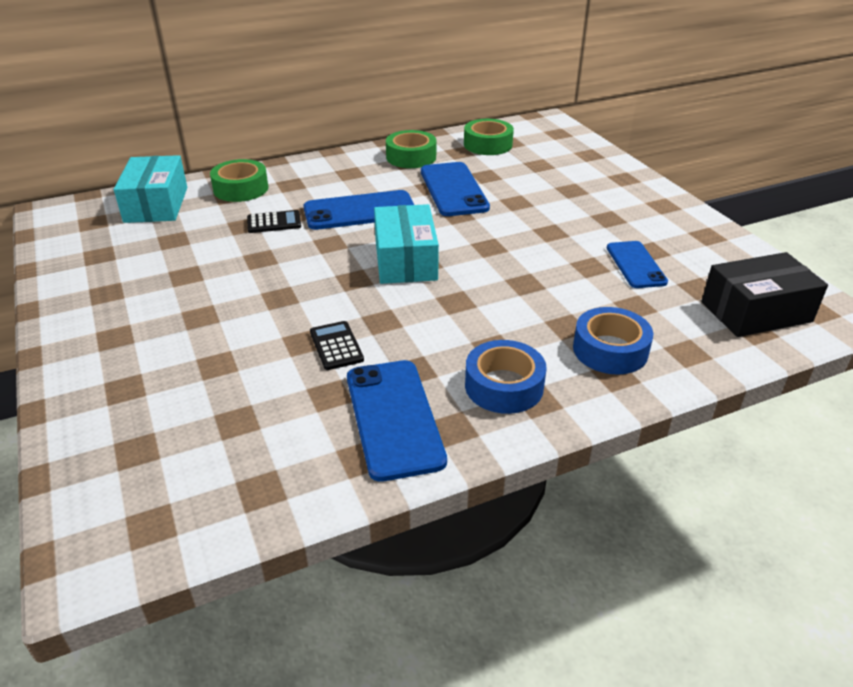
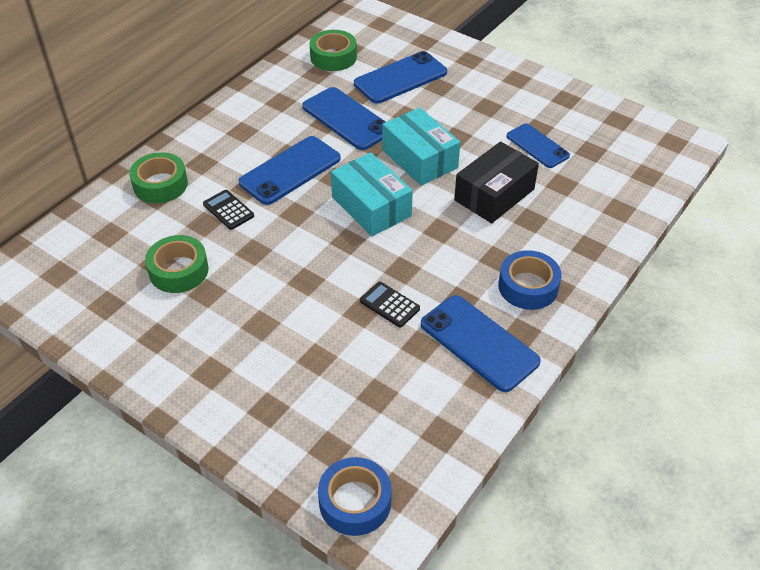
camera: 30 degrees left, 10 degrees up
turquoise box [114,155,187,223] -> turquoise box moved to [382,107,460,186]
black calculator [247,210,301,233] -> black calculator turned 90 degrees counterclockwise [203,190,254,230]
green tape [386,130,437,168] -> green tape moved to [145,235,209,293]
blue tape [573,307,653,375] -> blue tape moved to [318,457,392,536]
black box [701,252,828,337] -> black box moved to [454,141,539,223]
none -> blue phone [354,51,447,104]

